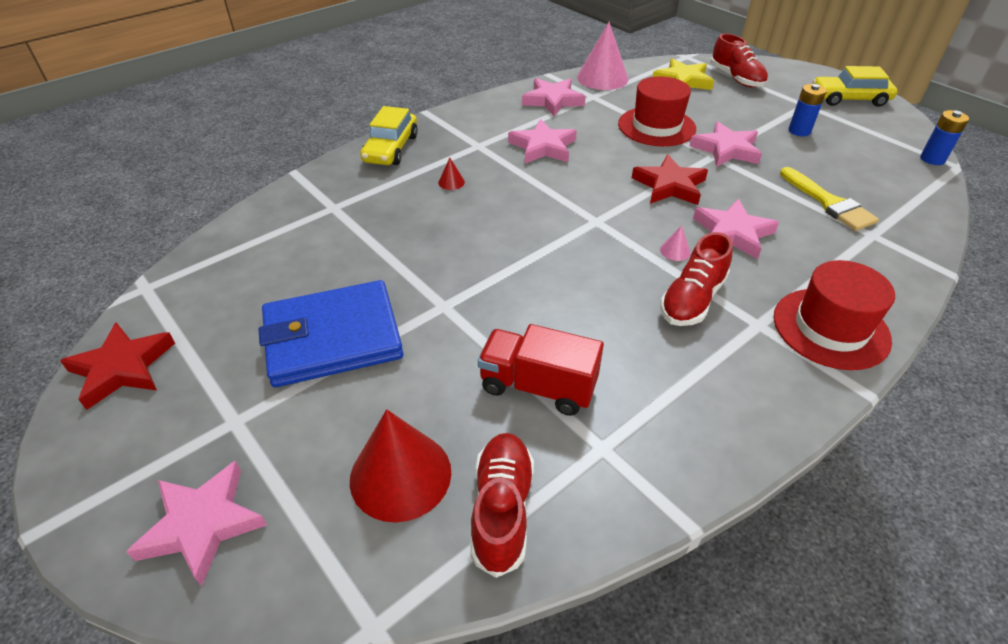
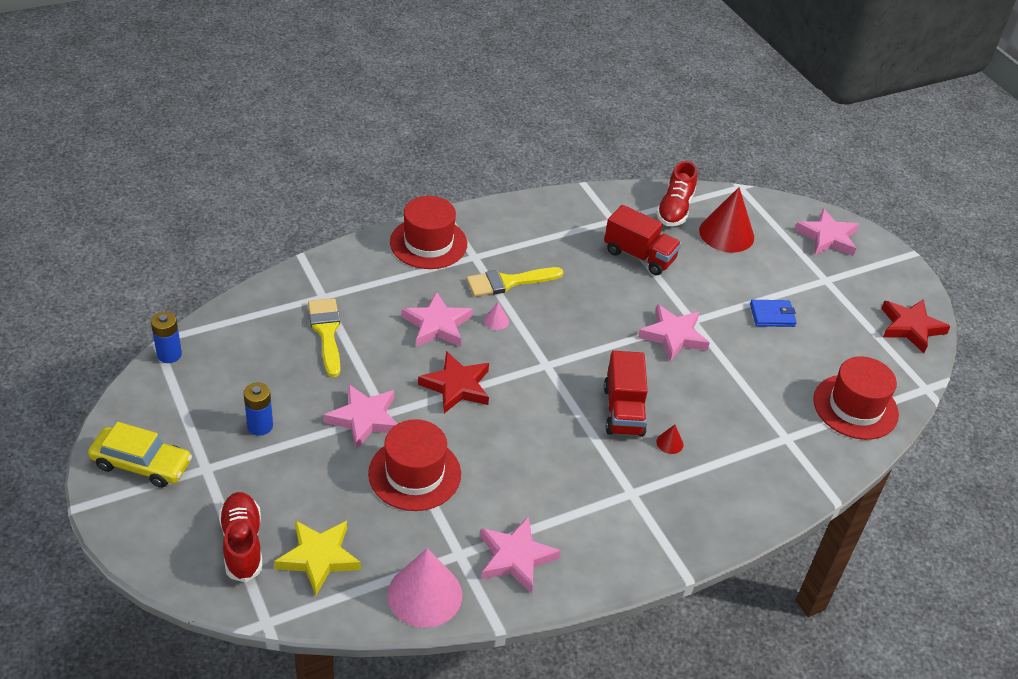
camera: 170 degrees left, 0 degrees up
blue wallet [258,280,403,387] -> blue wallet [750,300,797,327], size x0.46
yellow car [360,106,418,165] -> none
pink star [508,119,577,163] -> pink star moved to [638,304,710,362]
red shoe [660,232,733,326] -> yellow brush [466,267,563,297]
none -> red truck [604,351,648,437]
none -> red hat [813,356,899,440]

